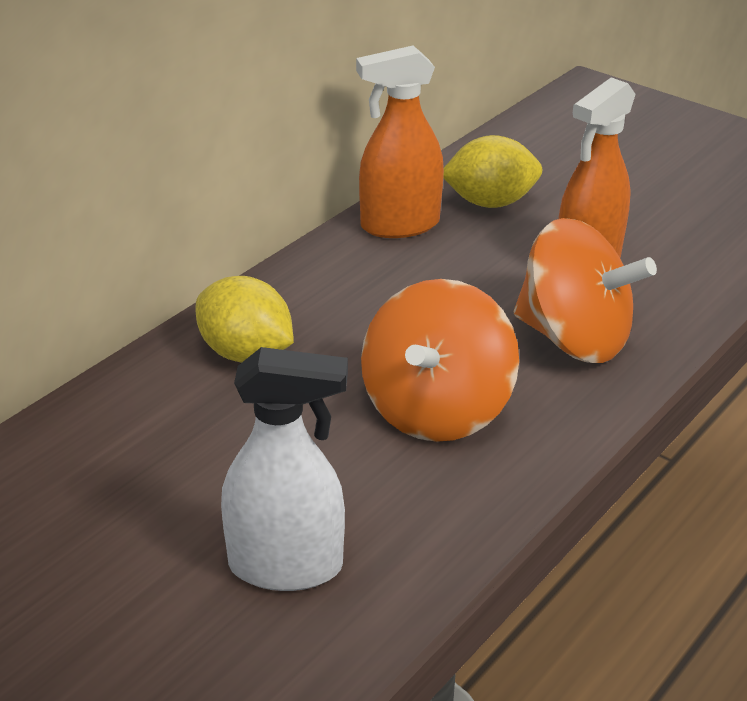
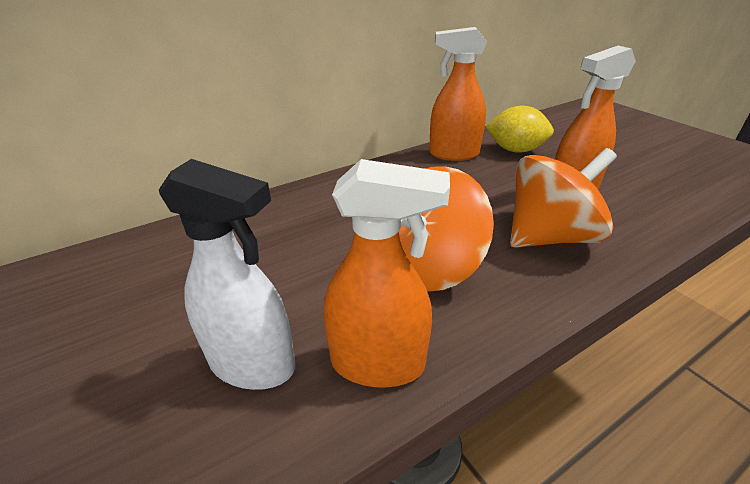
camera: 20 degrees right, 0 degrees up
yellow lemon [196,276,294,363] -> none
orange spinning top [514,218,657,363] -> orange spinning top turned 75 degrees counterclockwise [510,148,617,248]
none -> orange spray bottle [324,159,450,388]

